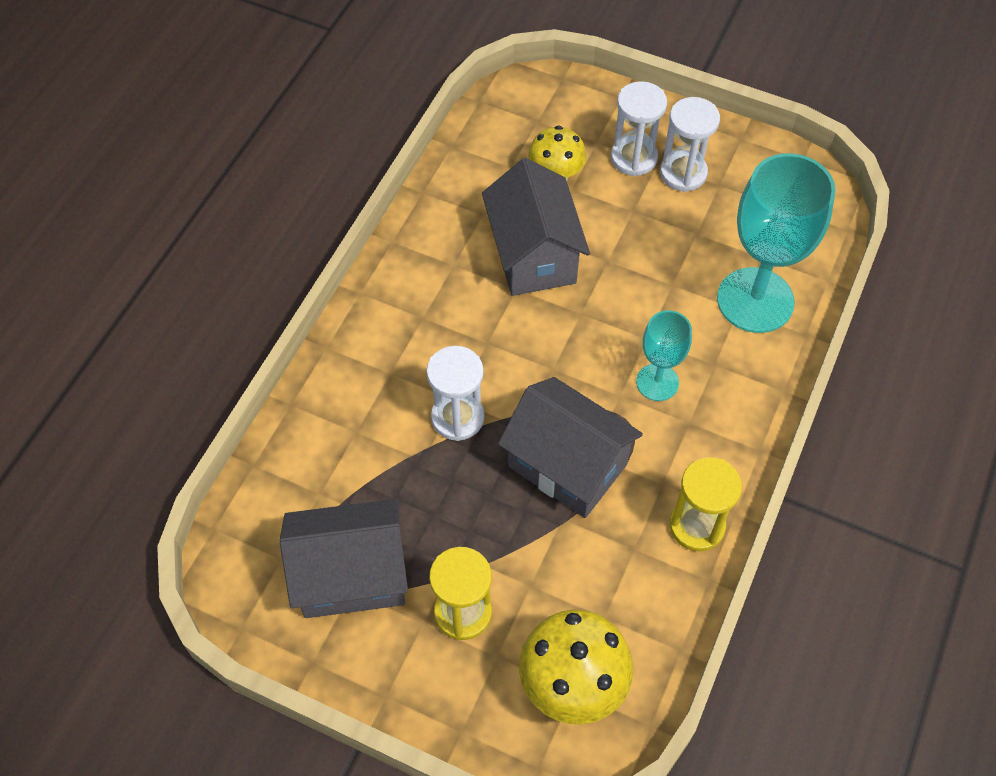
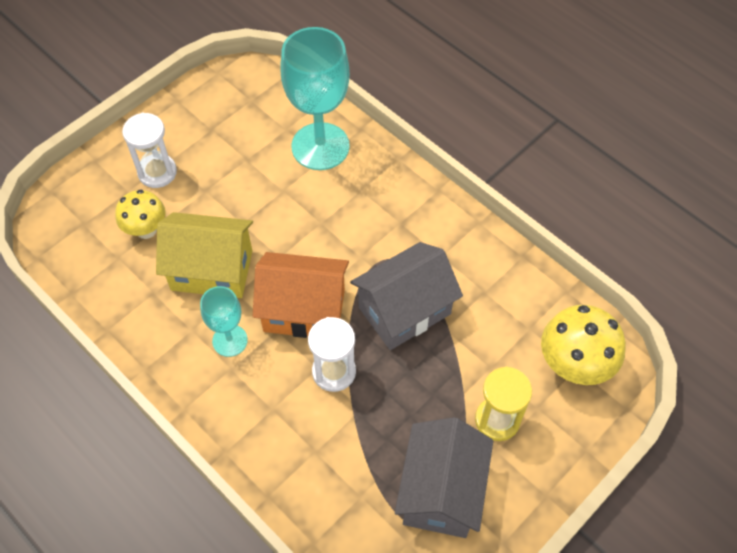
camera: 70 degrees left, 0 degrees up
grey house [482,158,590,296] -> yellow house [156,212,253,298]
turquoise goblet [636,310,692,401] -> turquoise goblet moved to [200,286,248,357]
white hourglass [660,97,720,192] -> none
yellow hourglass [669,457,742,551] -> none
none -> orange house [253,252,349,338]

